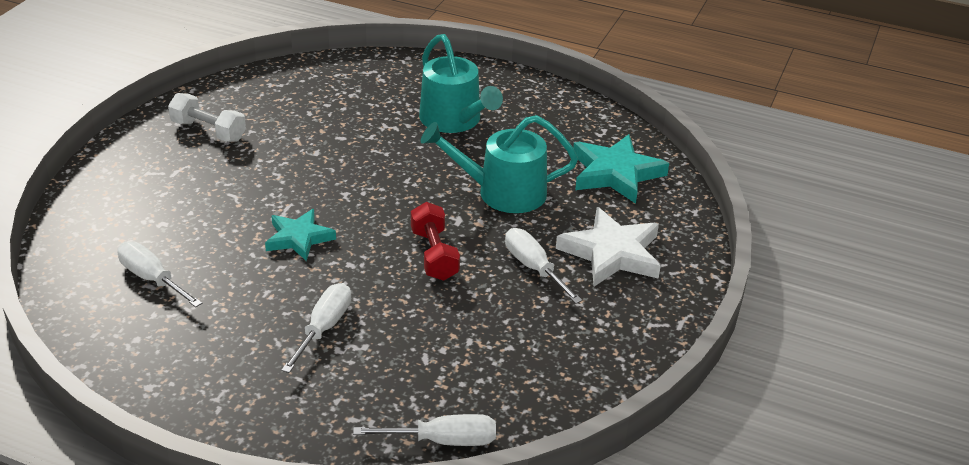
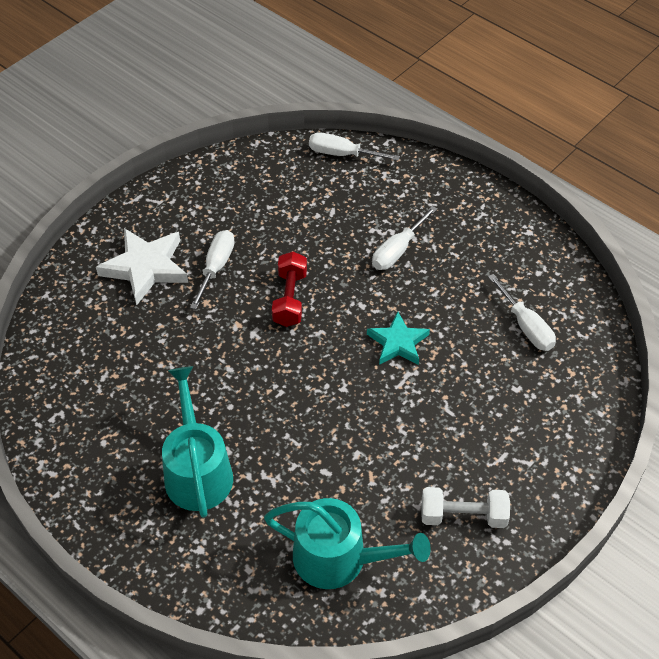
camera: 160 degrees left, 15 degrees up
white dumbbell [168,93,246,142] -> white dumbbell turned 45 degrees counterclockwise [421,487,510,528]
turquoise watering can [421,115,578,213] -> turquoise watering can moved to [264,498,431,589]
white screwdriver [505,228,582,303] -> white screwdriver turned 150 degrees counterclockwise [190,230,235,309]
turquoise star [573,134,669,204] -> none

